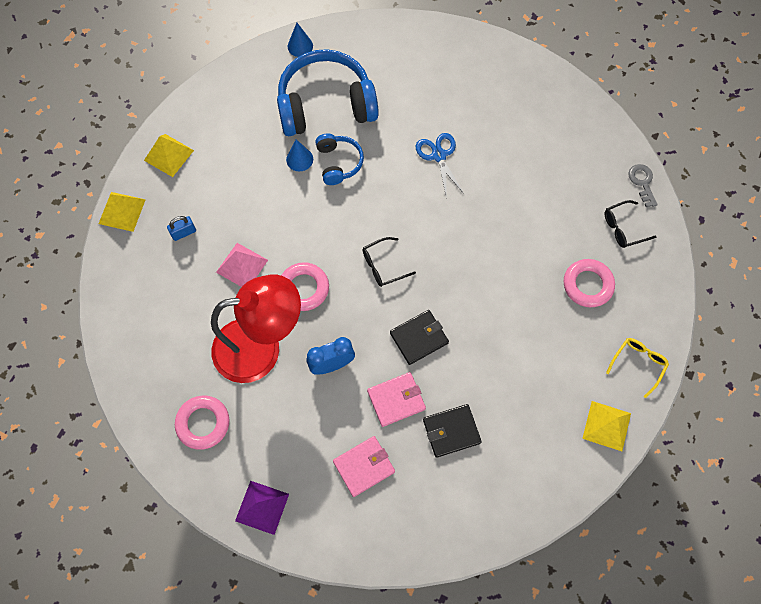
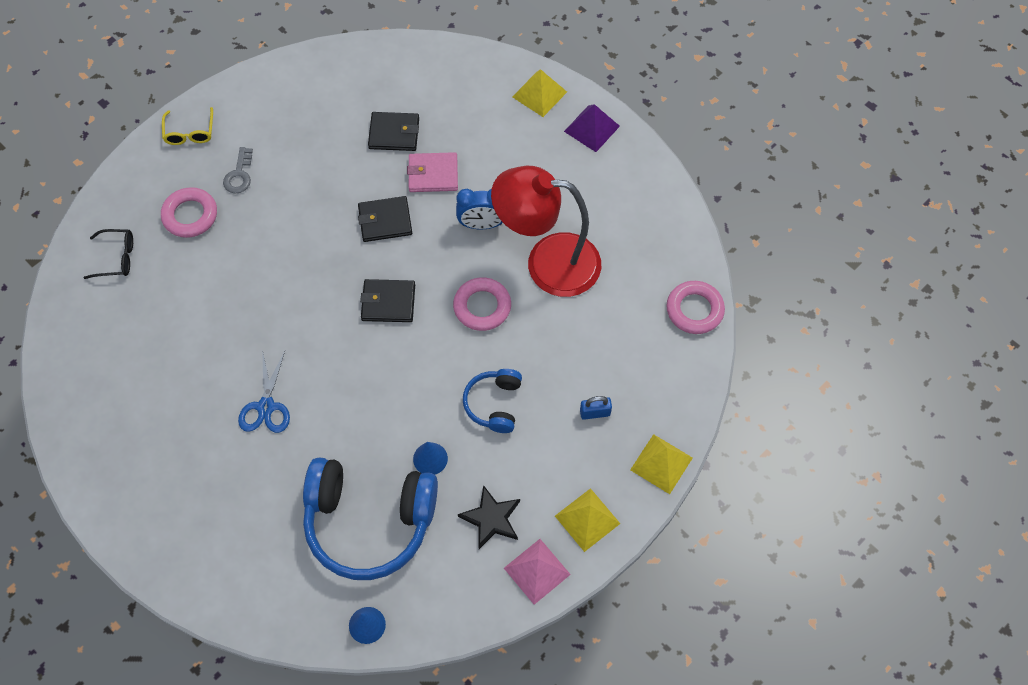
camera: 160 degrees left, 5 degrees down
pink ring [175,396,229,450] -> pink ring moved to [666,281,725,334]
pink pyramid [216,243,268,287] -> pink pyramid moved to [504,539,571,605]
blue headphones [315,133,364,185] -> blue headphones moved to [463,369,522,433]
pink wallet [333,436,395,497] -> none
black glasses [362,237,416,287] -> black wallet [360,279,415,322]
yellow pyramid [582,401,631,451] -> yellow pyramid moved to [512,69,567,117]
yellow glasses [606,338,669,398] -> yellow glasses turned 60 degrees counterclockwise [162,107,213,145]
grey key [628,164,658,207] -> grey key moved to [223,147,253,193]
none -> black star [458,485,520,549]

